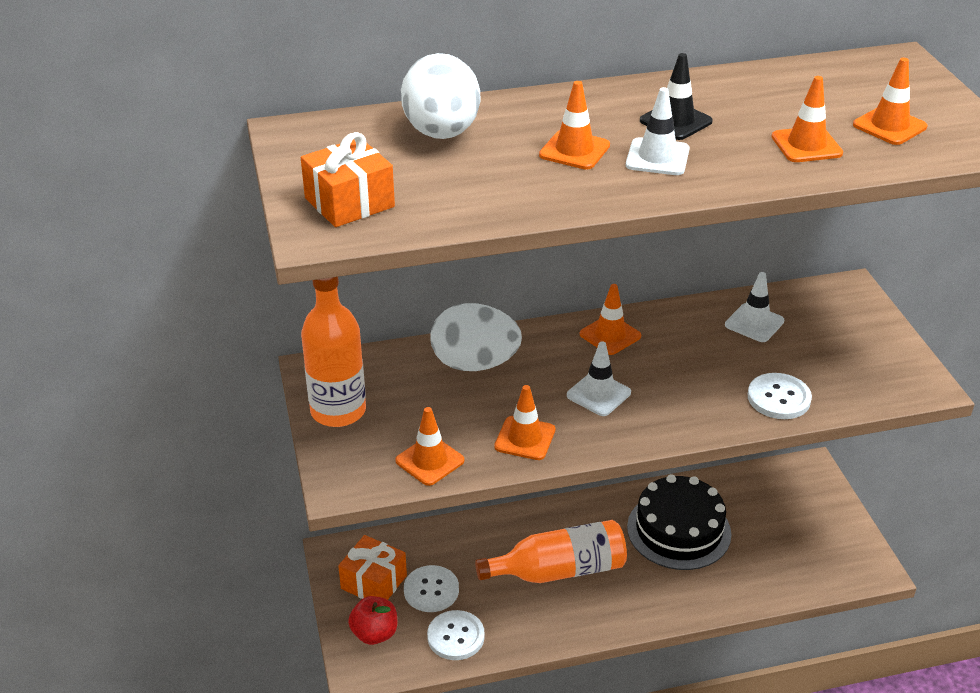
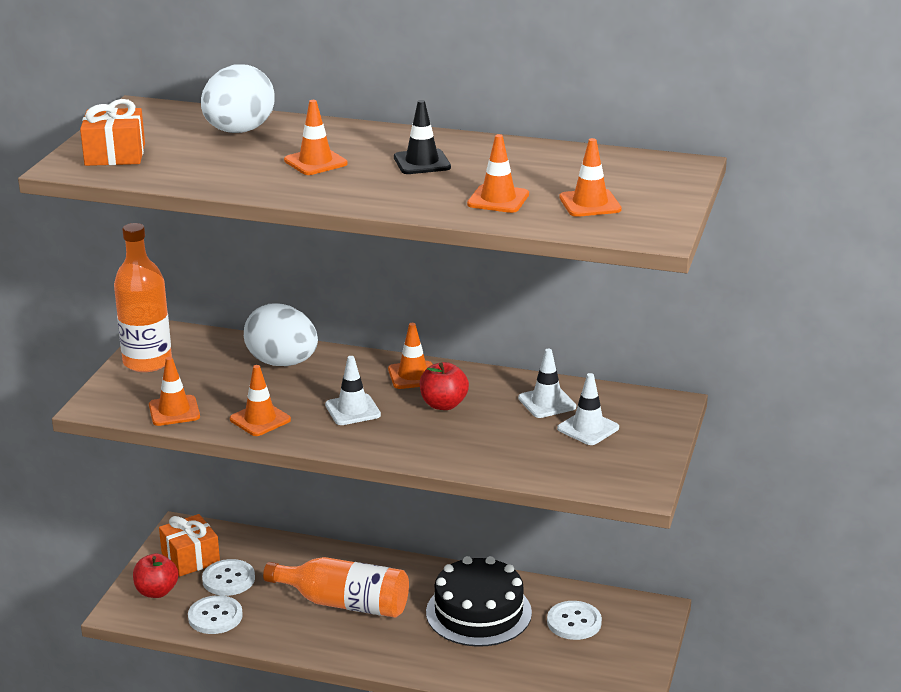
camera: 30 degrees right, 10 degrees down
white traffic cone [626,87,690,175] -> white traffic cone moved to [557,373,619,445]
white button [748,373,812,419] -> white button moved to [547,601,602,640]
none -> red apple [420,362,469,410]

